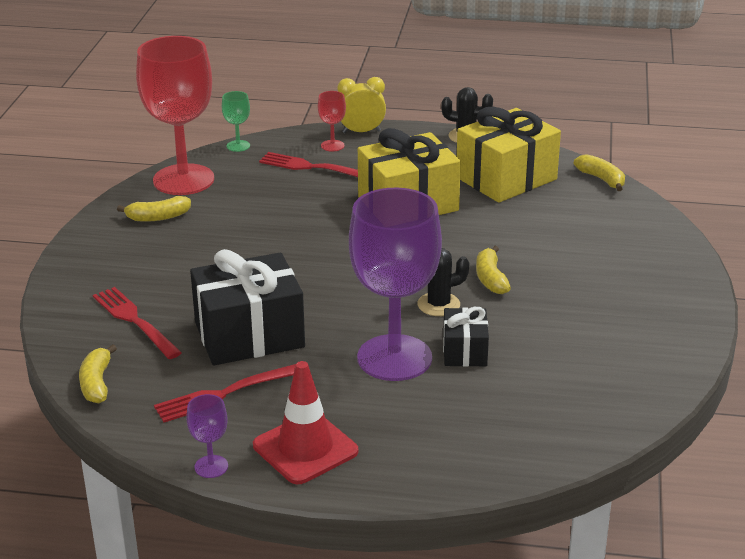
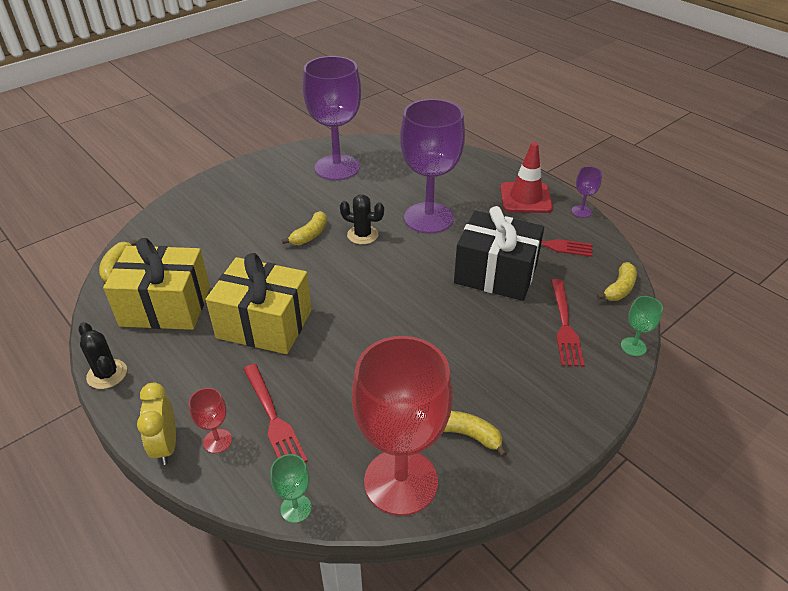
camera: 140 degrees left, 10 degrees up
yellow clock [337,77,386,133] -> yellow clock turned 45 degrees clockwise [137,383,176,465]
black gift [443,307,489,367] -> none
none -> purple goblet [303,56,361,180]
none -> green goblet [621,296,663,356]

